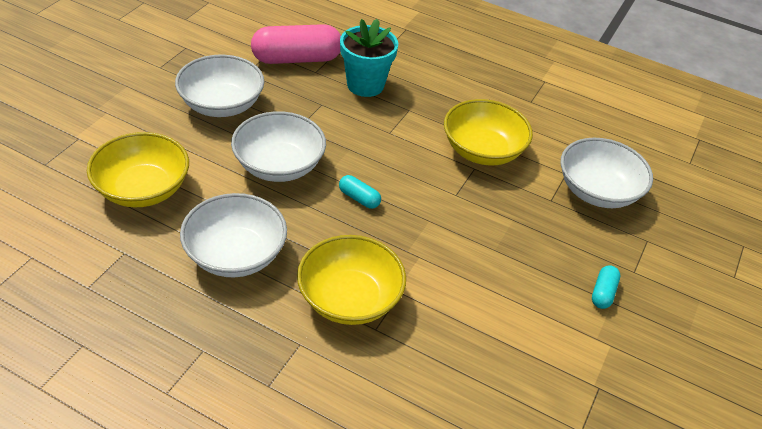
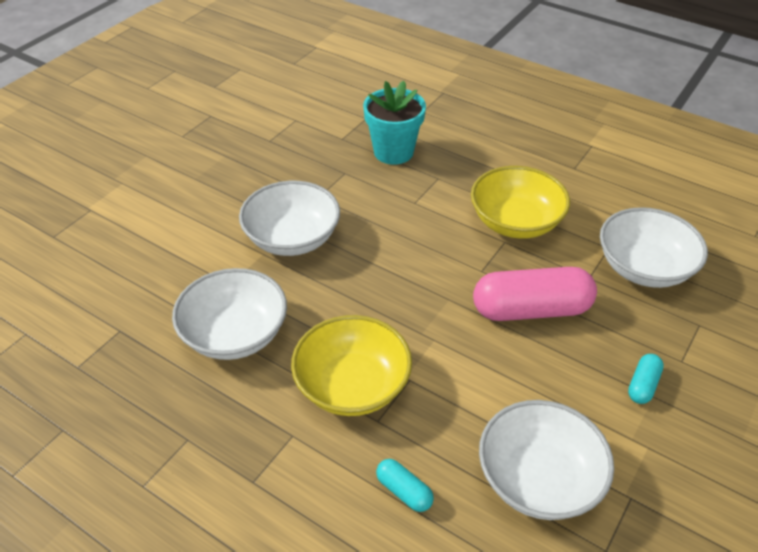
camera: 10 degrees right, 0 degrees up
yellow bowl [87,132,189,208] -> none
white bowl [175,55,264,117] -> white bowl moved to [479,400,614,520]
pink capsule [251,24,341,64] -> pink capsule moved to [473,267,597,321]
turquoise capsule [339,175,381,209] -> turquoise capsule moved to [376,459,434,512]

